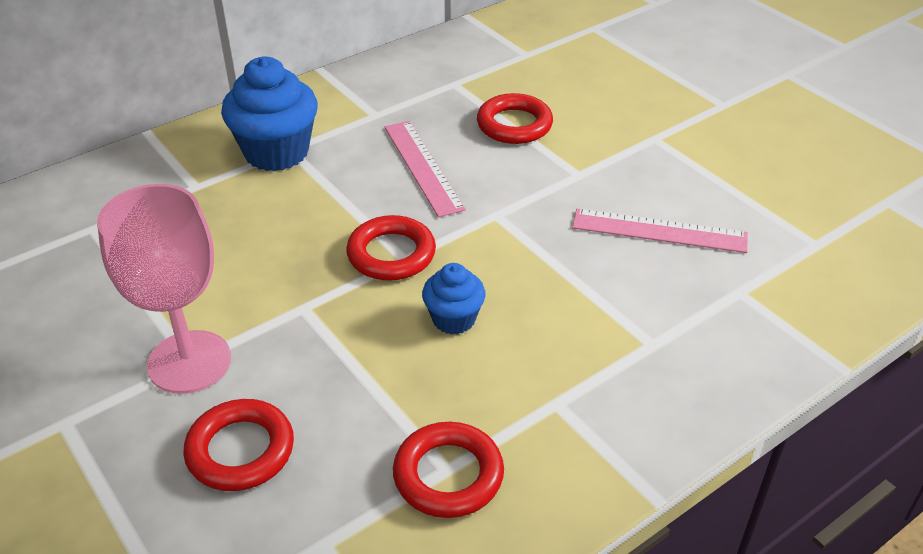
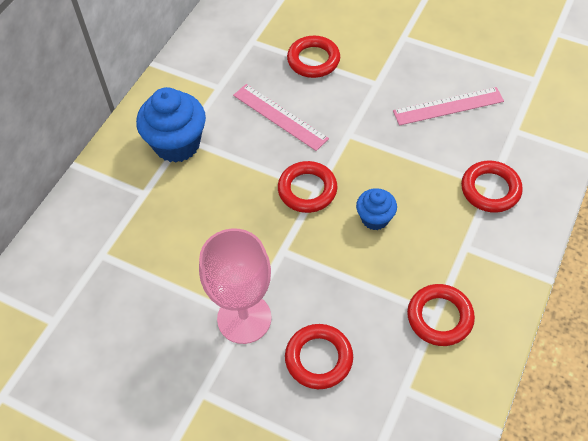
camera: 25 degrees left, 15 degrees up
none -> red ring [461,161,523,213]

